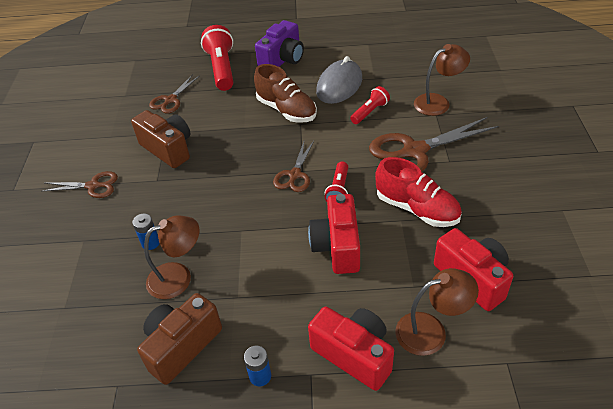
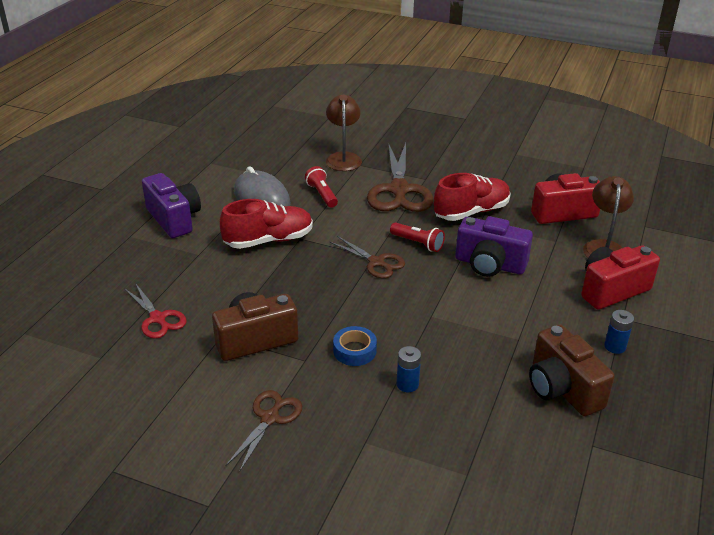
camera: 70 degrees left, 10 degrees down
brown lamp [144,215,199,299] -> none
brown scissors [149,74,200,113] -> red scissors [124,283,187,339]
red flashlight [201,25,234,91] -> none
brown shoe [254,64,317,123] -> red shoe [220,199,313,249]
red camera [308,194,360,274] -> purple camera [455,216,533,277]
none -> blue tape [333,326,377,366]

